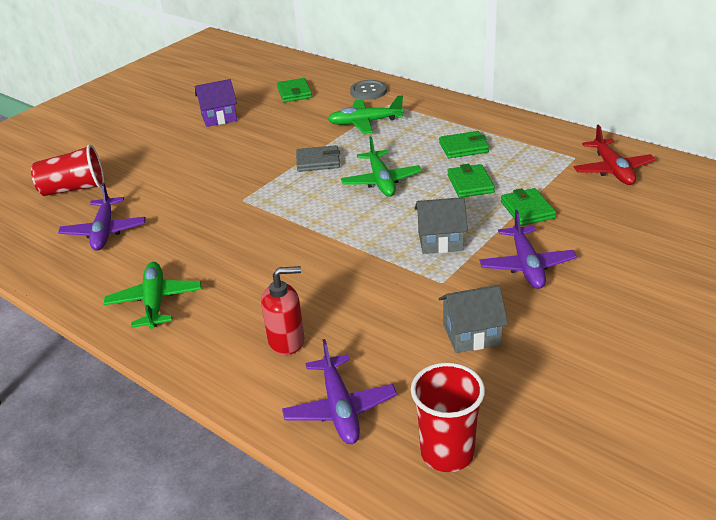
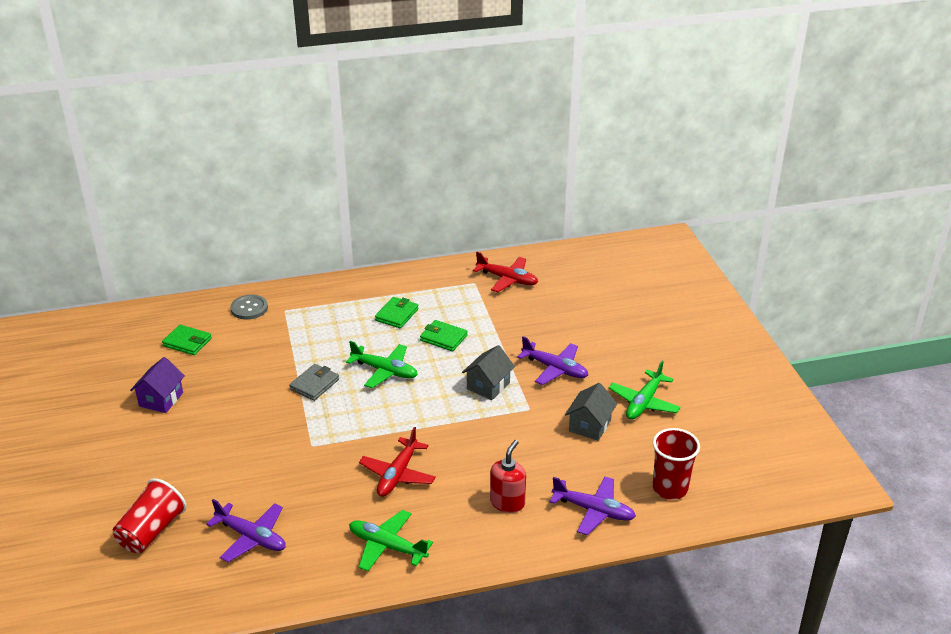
camera: 55 degrees left, 0 degrees up
green plane [328,95,404,134] -> green plane moved to [609,361,681,420]
green wallet [501,188,556,226] -> none
none -> red plane [359,427,436,497]

